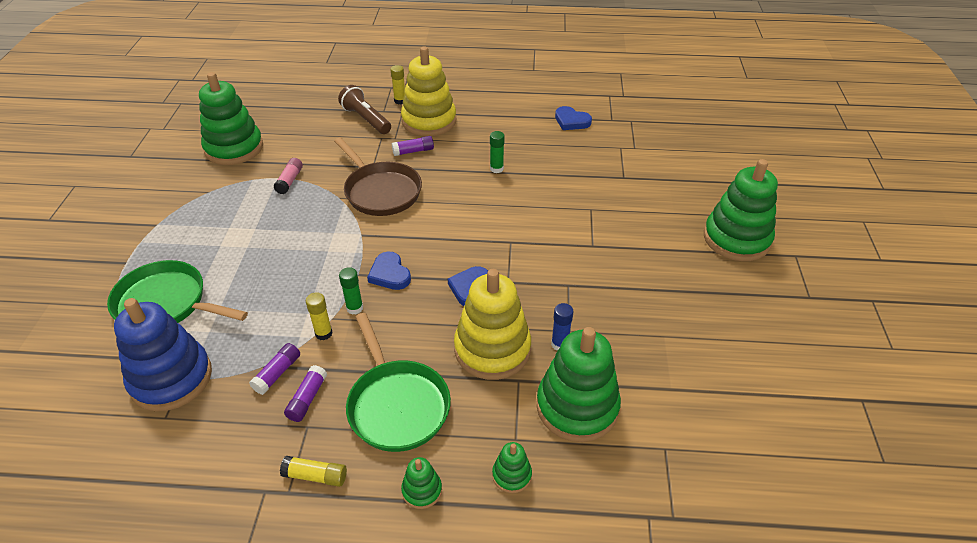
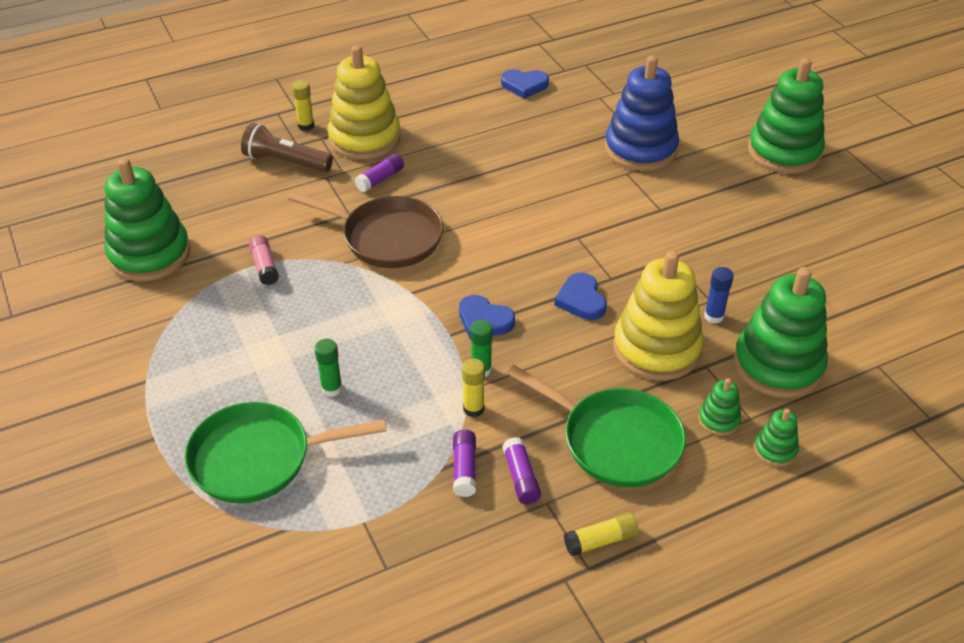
camera: 30 degrees left, 0 degrees up
blue stacking toy [114,298,212,411] -> blue stacking toy moved to [605,56,679,171]
green stacking toy [401,457,442,509] -> green stacking toy moved to [698,378,741,436]
green glue stick [490,131,505,173] -> green glue stick moved to [315,339,343,397]

